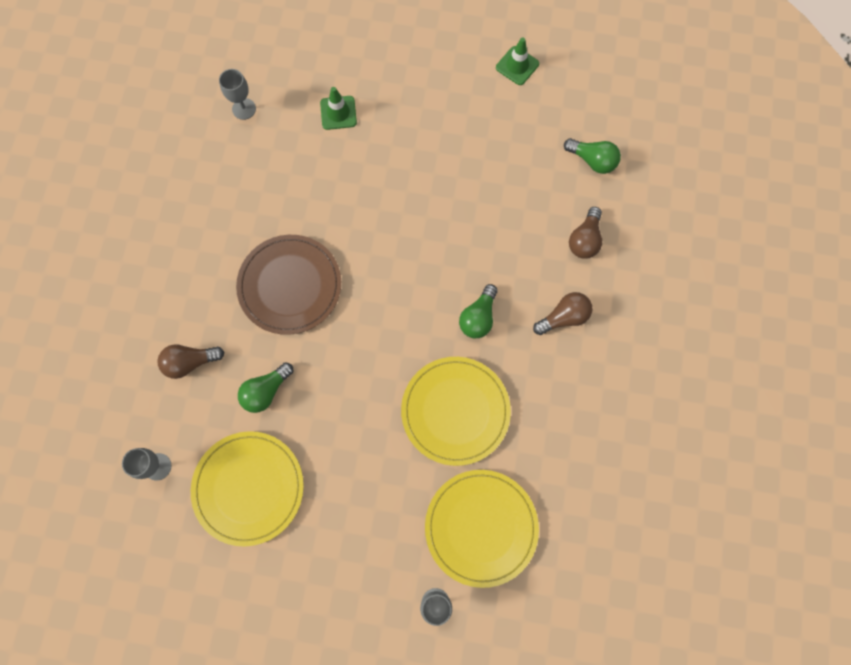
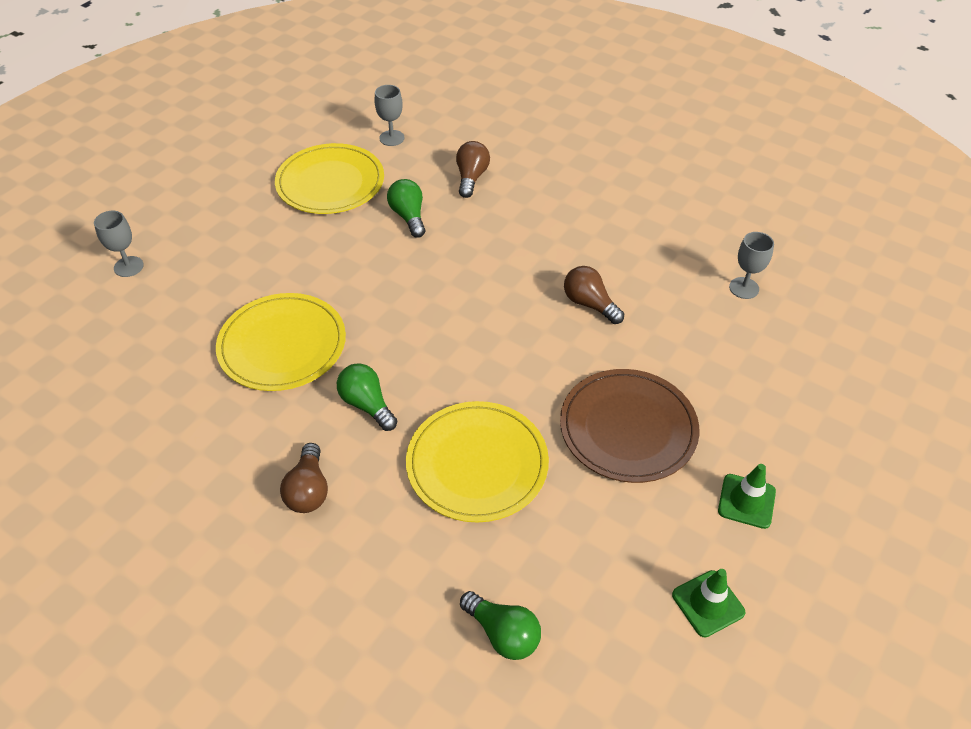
camera: 115 degrees right, 25 degrees down
brown plate [236,235,341,335] -> brown plate moved to [560,369,699,483]
green traffic cone [320,87,357,130] -> green traffic cone moved to [718,464,776,529]
yellow plate [425,470,539,588] -> yellow plate moved to [406,401,549,522]
green light bulb [564,138,621,174] -> green light bulb turned 105 degrees counterclockwise [460,591,541,660]
brown light bulb [569,207,602,259] -> brown light bulb moved to [564,266,624,324]

